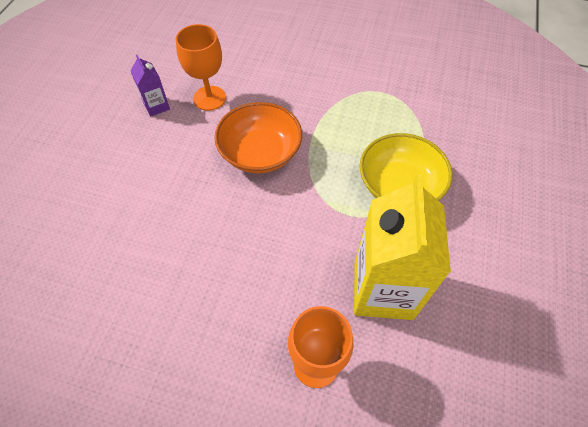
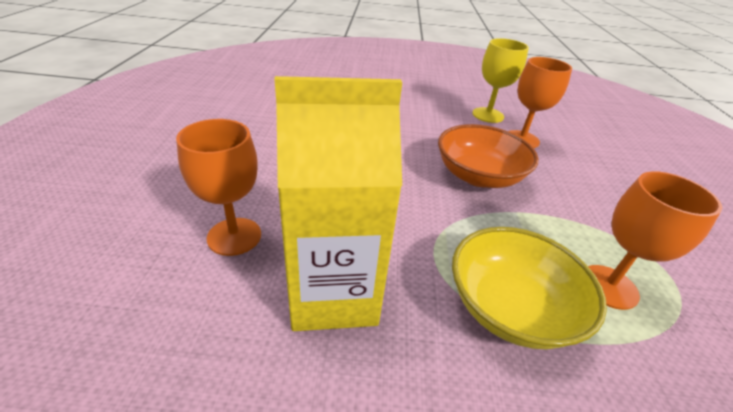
camera: 75 degrees right, 20 degrees down
purple carton [130,55,170,117] -> yellow goblet [472,38,529,123]
none -> orange goblet [588,171,722,310]

